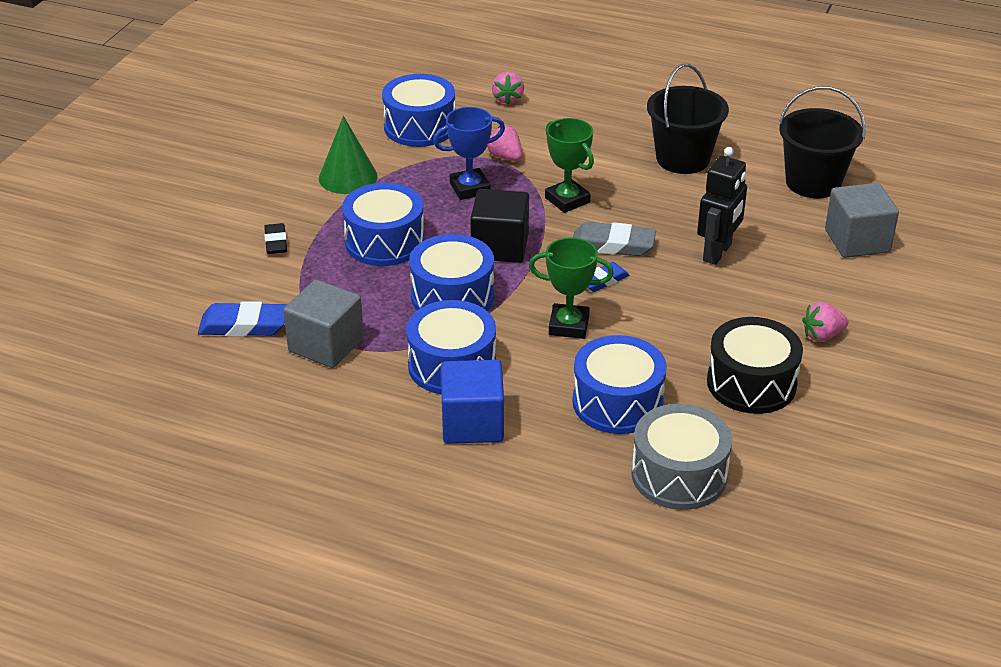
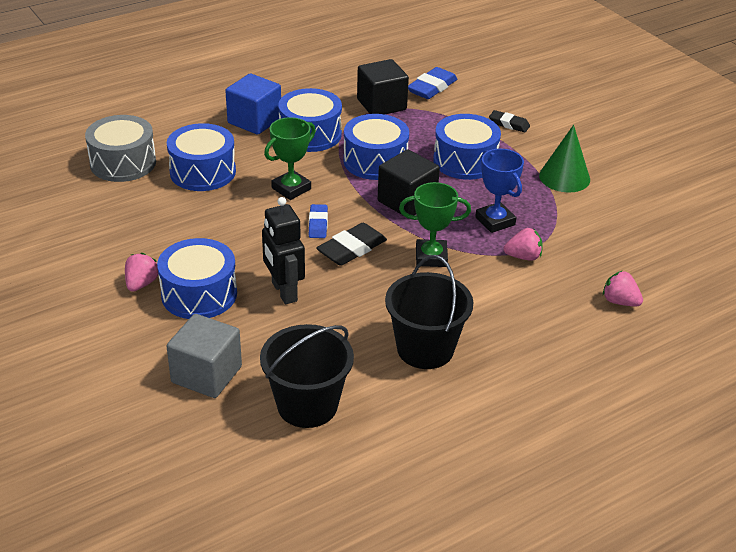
camera: 125 degrees right, 0 degrees up
grey cube [283,279,364,368] -> black cube [357,59,409,114]
blue drum [382,74,455,147] -> blue drum moved to [157,238,237,319]
blue trophy [433,107,505,200] -> blue trophy turned 45 degrees counterclockwise [475,149,524,233]
grey eraser [573,222,656,256] -> black eraser [316,223,387,266]
black drum [707,317,803,414] -> none

